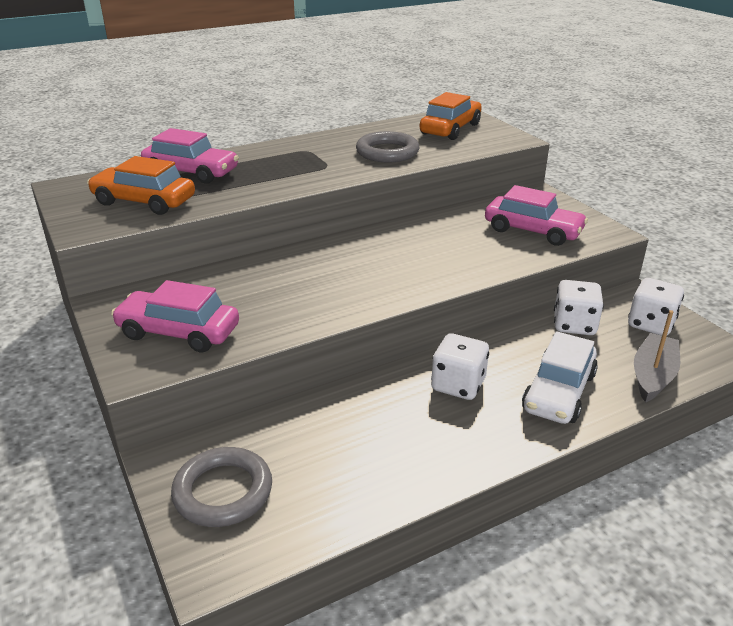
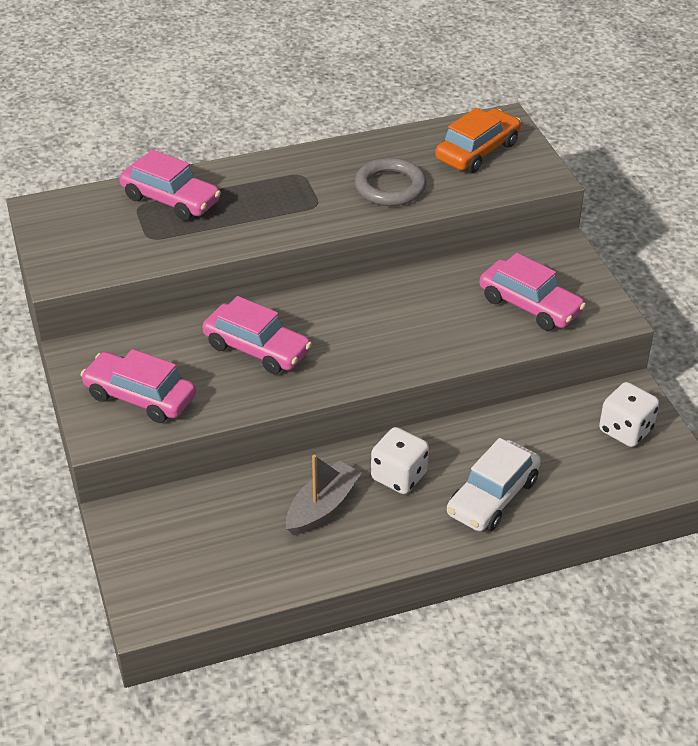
camera: 10 degrees right, 10 degrees up
orange car [87,156,195,215] -> none
grey ring [171,447,272,527] -> none
white dice [554,280,604,335] -> none
grey boat [634,310,680,403] -> grey boat moved to [286,455,362,535]
none -> pink car [202,296,312,374]

